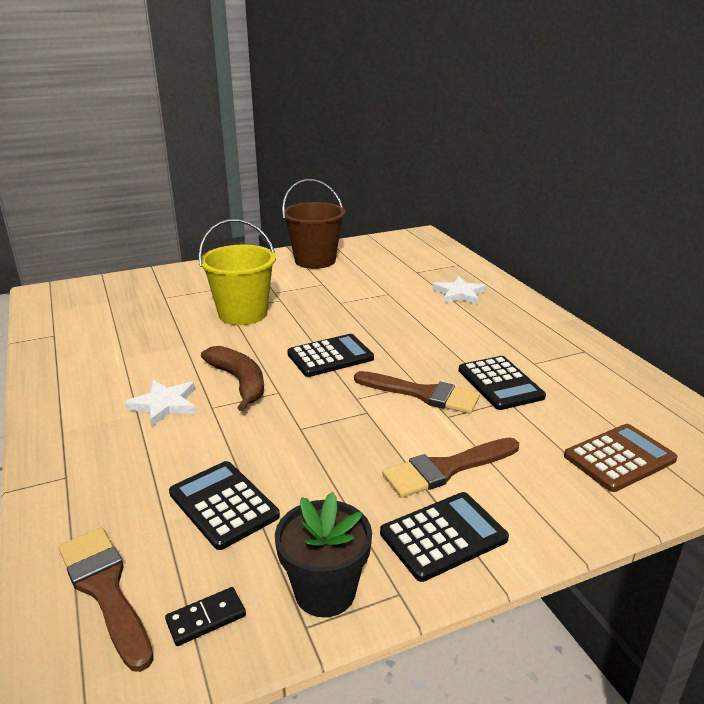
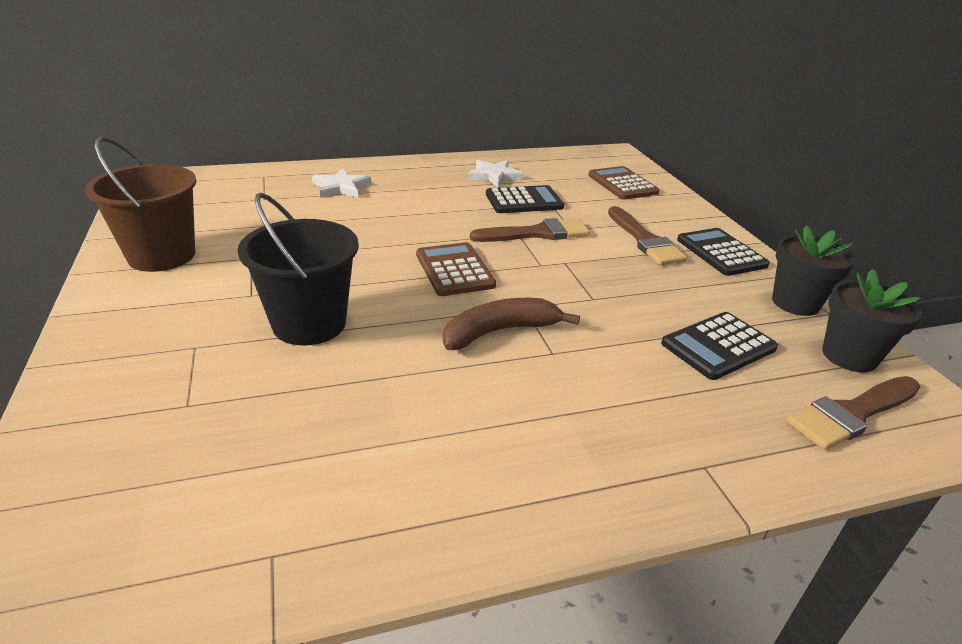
camera: 85 degrees left, 5 degrees up
white star [124,380,196,427] -> white star moved to [468,160,523,187]
black domino [165,587,246,646] -> black flower pot [822,269,922,372]
yellow bucket [199,219,276,325] -> black bucket [238,192,359,345]
black calculator [287,334,374,377] -> brown calculator [416,242,496,296]
brown brush [354,371,480,414] -> brown brush turned 45 degrees clockwise [470,218,590,242]

